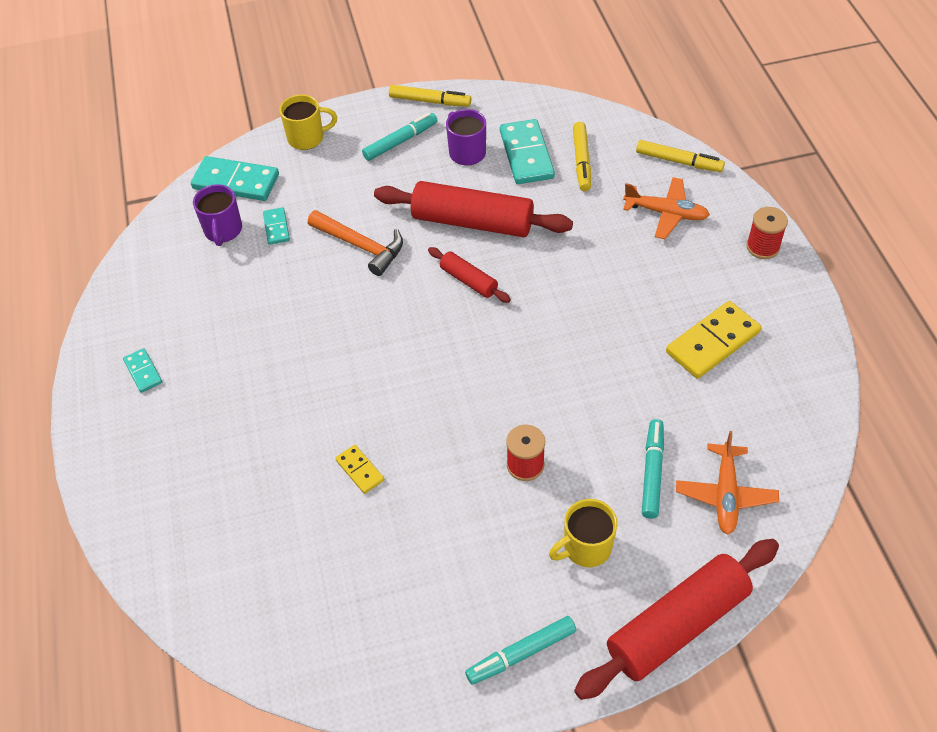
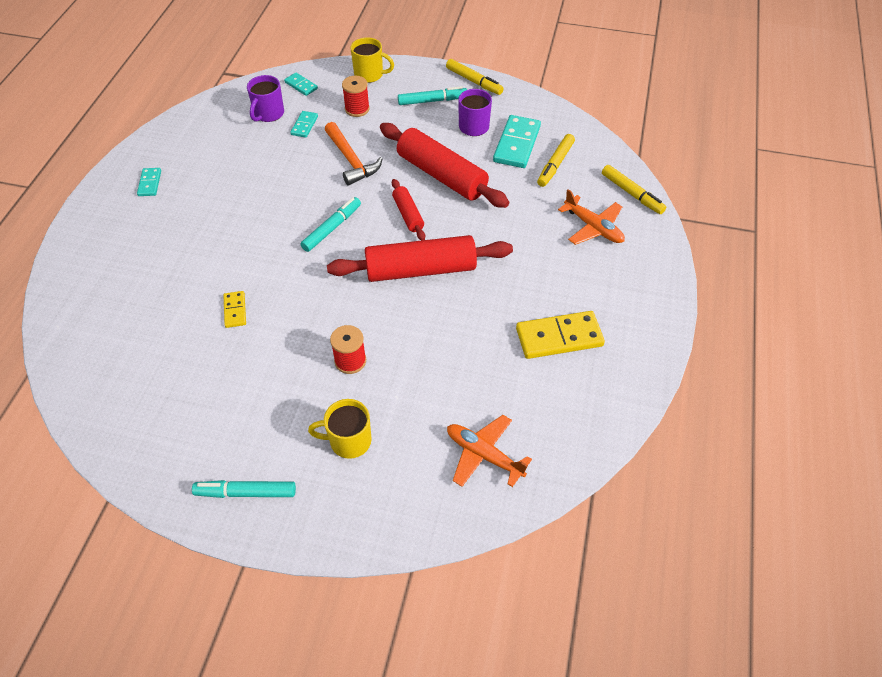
camera: 25 degrees right, 0 degrees up
turquoise domino [191,156,279,201] -> turquoise domino [284,73,318,96], size x0.52
red rolling pin [574,539,779,700] -> red rolling pin moved to [327,235,513,282]
turquoise marker [642,419,664,519] -> turquoise marker moved to [301,197,361,252]
orange plane [676,431,779,535] -> orange plane turned 90 degrees clockwise [447,415,532,487]
red spool [746,207,788,259] -> red spool moved to [342,76,370,117]

